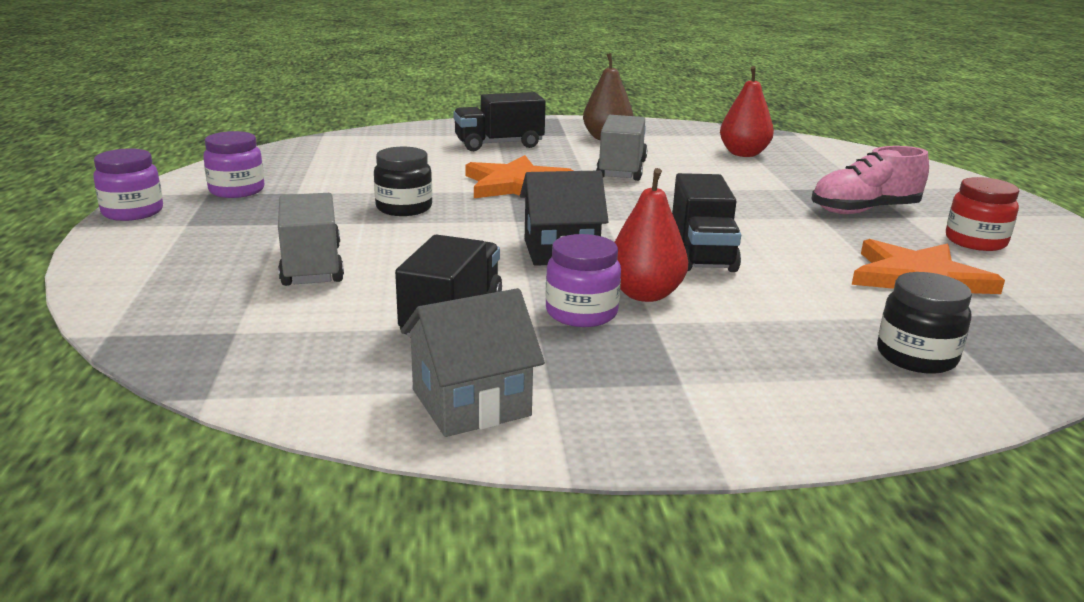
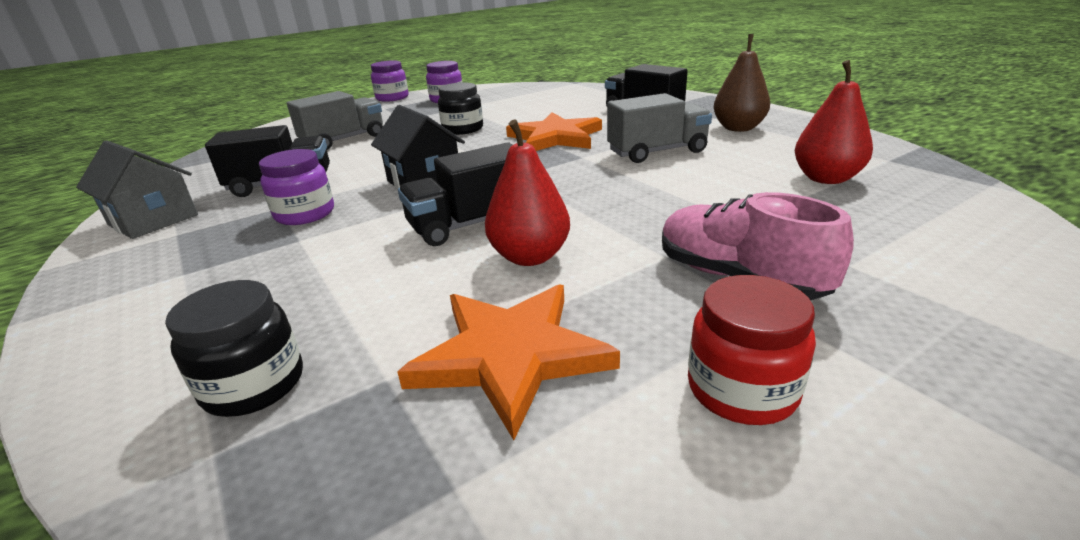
camera: 65 degrees right, 5 degrees up
red pear [615,168,688,302] -> red pear moved to [485,119,570,266]

